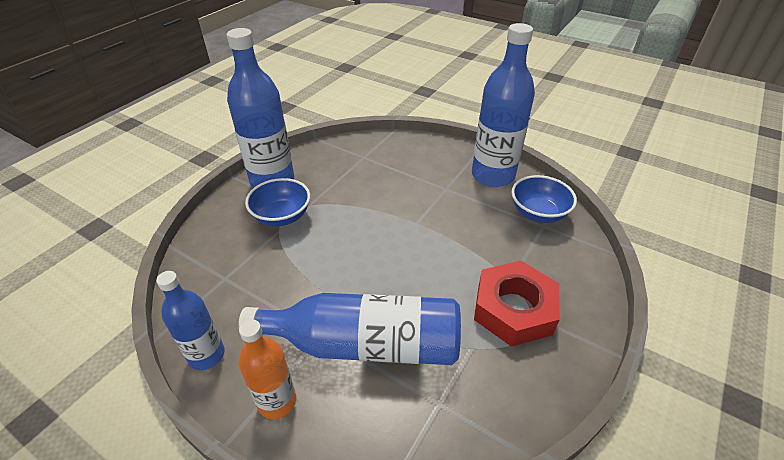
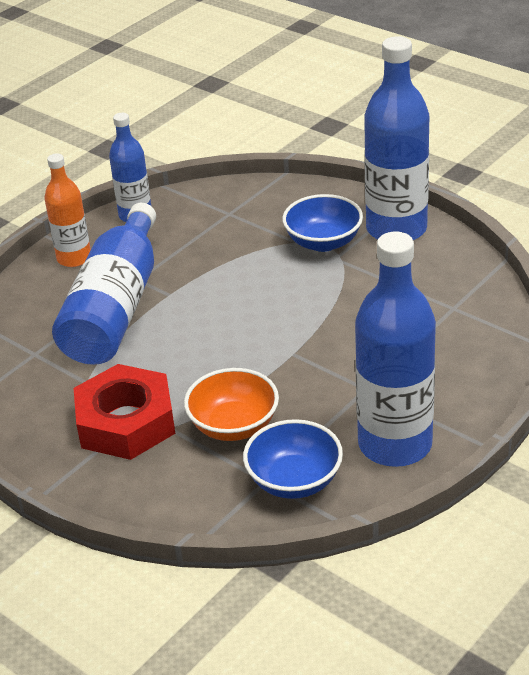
camera: 100 degrees right, 5 degrees down
none -> orange bowl [184,368,279,441]

